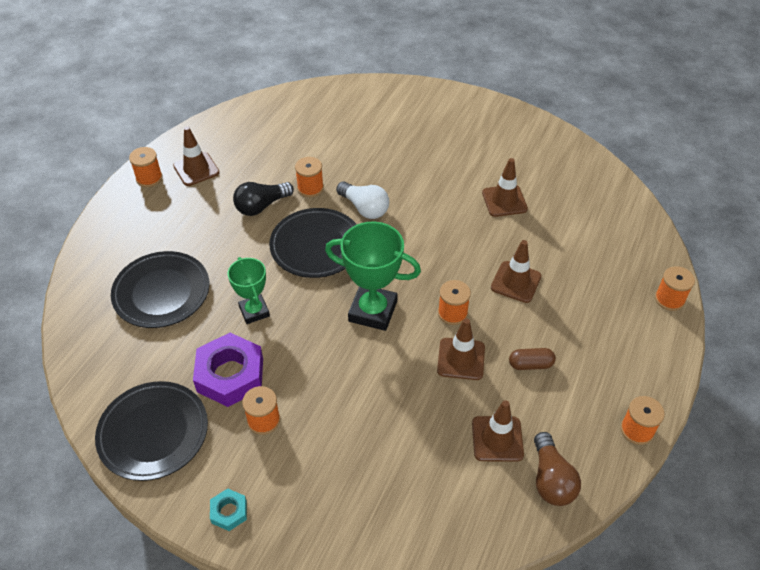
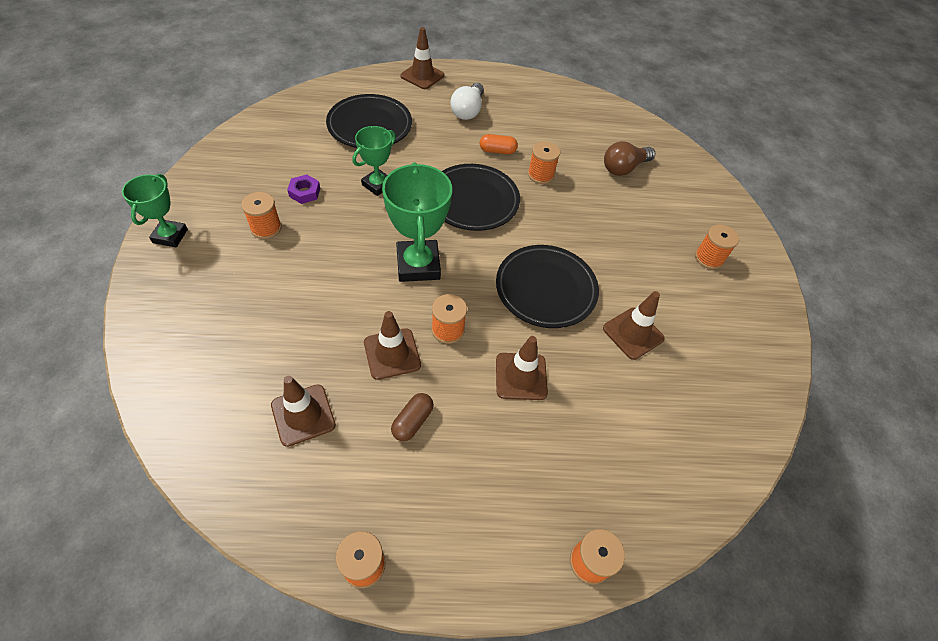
camera: 60 degrees right, 5 degrees up
black plate [95,381,208,481] -> black plate moved to [496,245,599,328]
orange spool [129,147,163,187] -> orange spool moved to [695,224,739,269]
brown traffic cone [173,126,220,186] -> brown traffic cone moved to [400,27,444,89]
purple nut [193,333,263,407] -> purple nut [287,174,320,204], size x0.48
turquoise nut [210,488,247,531] -> green trophy [122,174,188,247]
black light bulb [233,182,294,216] -> orange capsule [480,134,518,154]
white light bulb [336,182,389,219] -> white light bulb moved to [451,83,484,120]
brown capsule [509,348,556,370] -> brown capsule turned 60 degrees clockwise [391,393,434,441]
brown light bulb [534,432,581,506] -> brown light bulb moved to [604,141,655,176]

